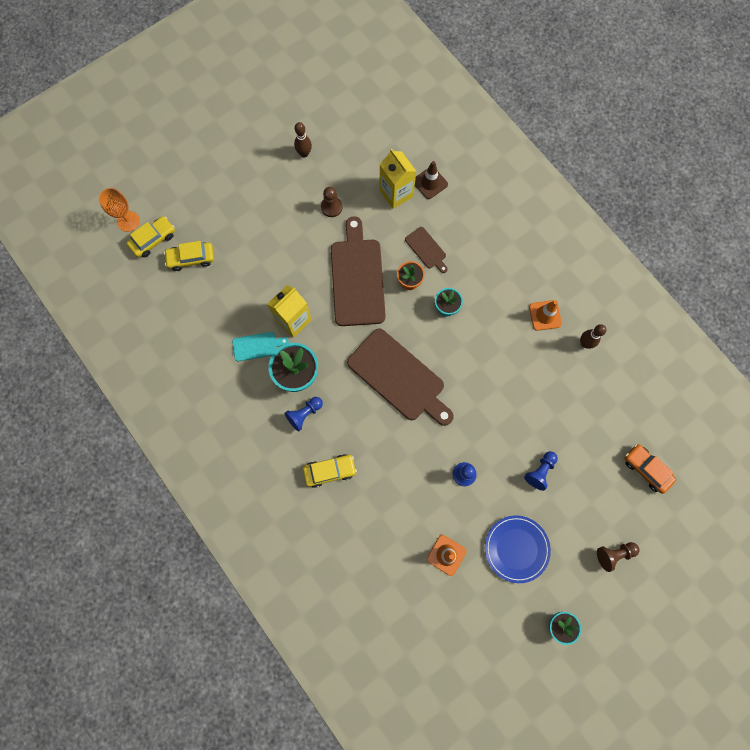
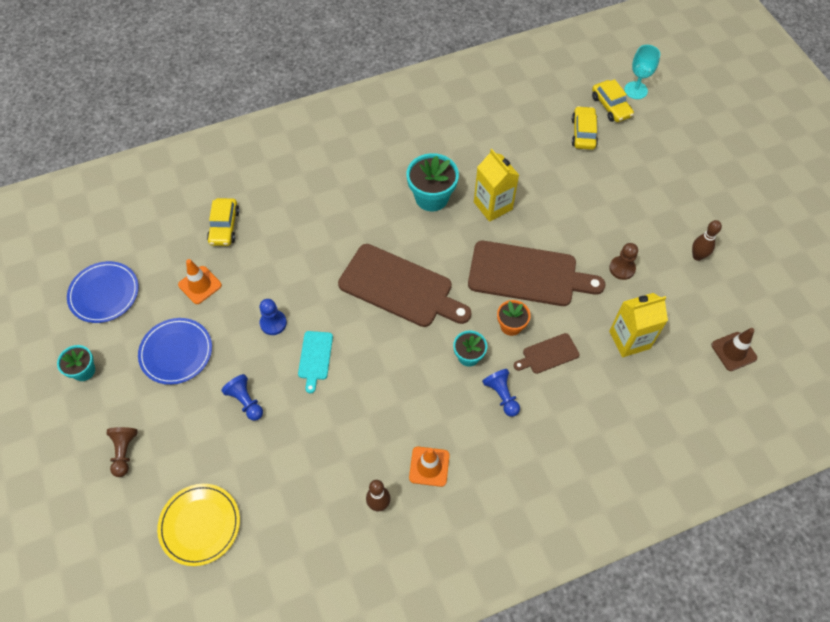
camera: 105 degrees right, 15 degrees down
orange goblet [99,188,140,232] -> turquoise goblet [624,45,660,99]
turquoise cutting board [232,332,289,361] -> turquoise cutting board moved to [298,331,333,393]
blue pawn [284,397,323,431] -> blue pawn moved to [482,369,520,417]
yellow car [303,454,357,488] -> yellow car moved to [207,198,240,246]
brown cutting board [347,329,454,426] -> brown cutting board turned 120 degrees counterclockwise [338,244,471,327]
brown traffic cone [415,161,448,199] -> brown traffic cone moved to [711,328,757,371]
orange car [624,444,676,494] -> yellow plate [157,484,240,566]
none -> blue plate [67,261,139,323]

